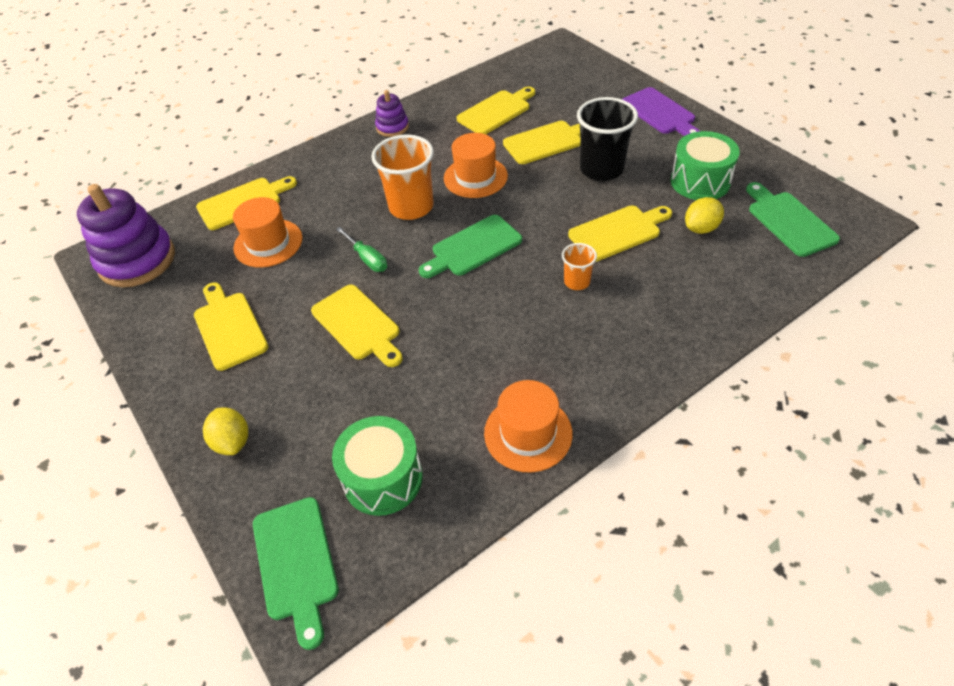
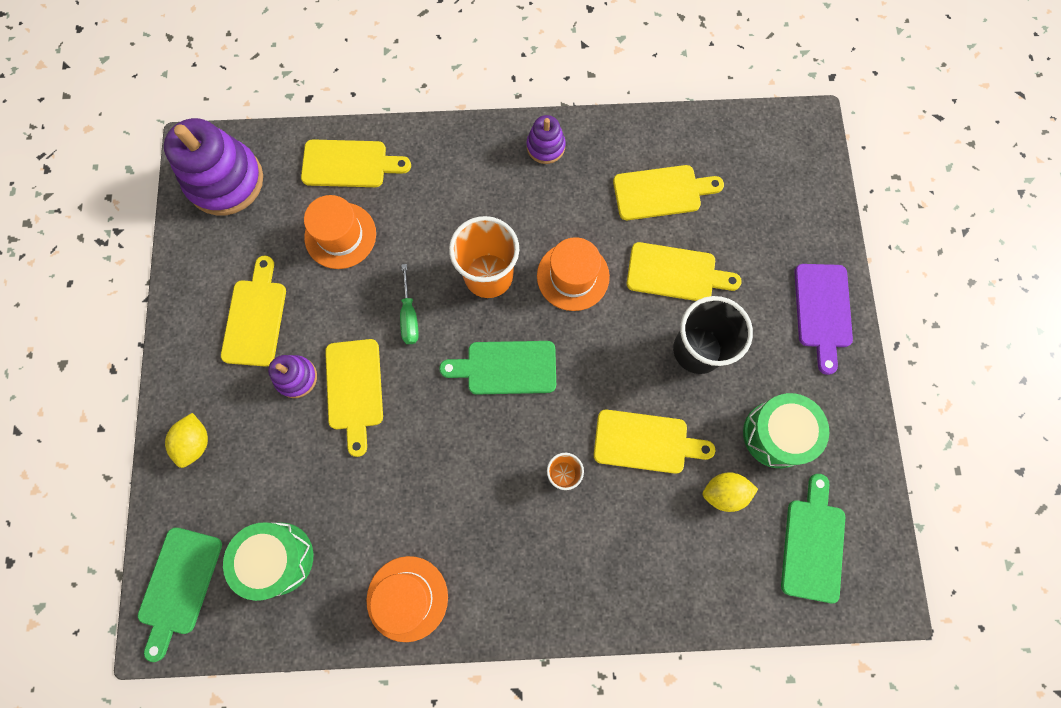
camera: 30 degrees right, 25 degrees up
none -> purple stacking toy [268,355,317,398]

